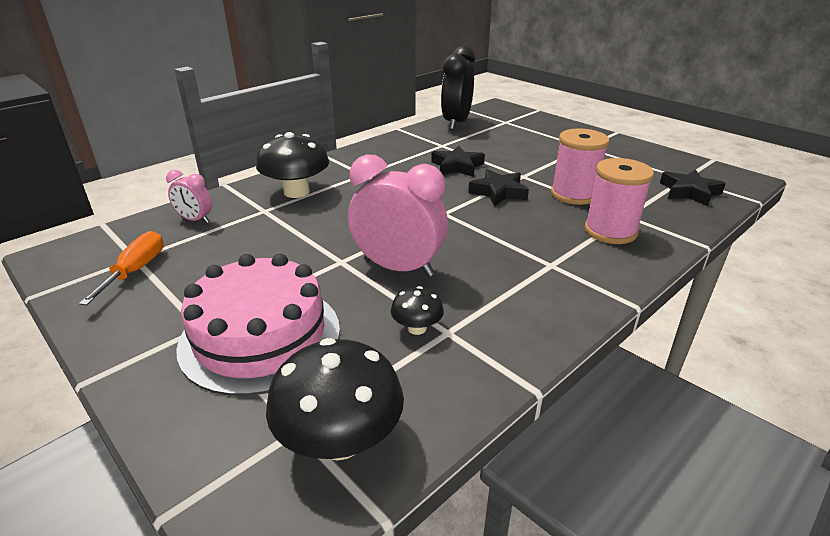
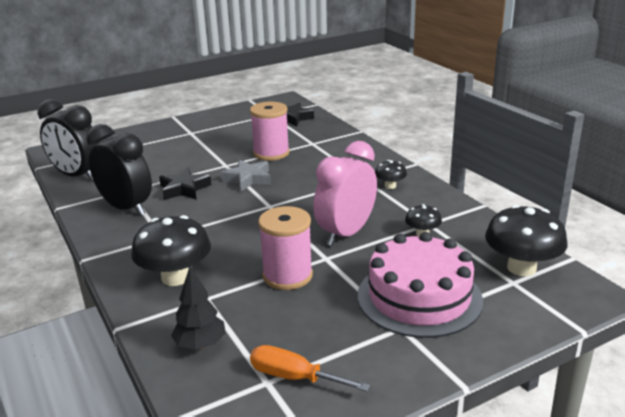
camera: 75 degrees left, 5 degrees down
pink clock [166,170,212,223] -> black tree [171,266,226,350]
black star [468,169,529,206] -> grey star [221,160,271,191]
pink spool [585,158,654,244] -> pink spool moved to [258,206,313,290]
none -> black clock [86,124,152,216]
none -> black mushroom [375,160,407,189]

